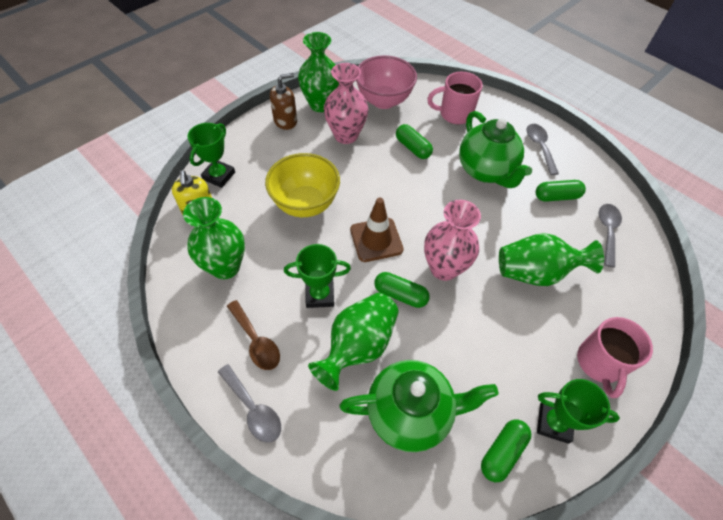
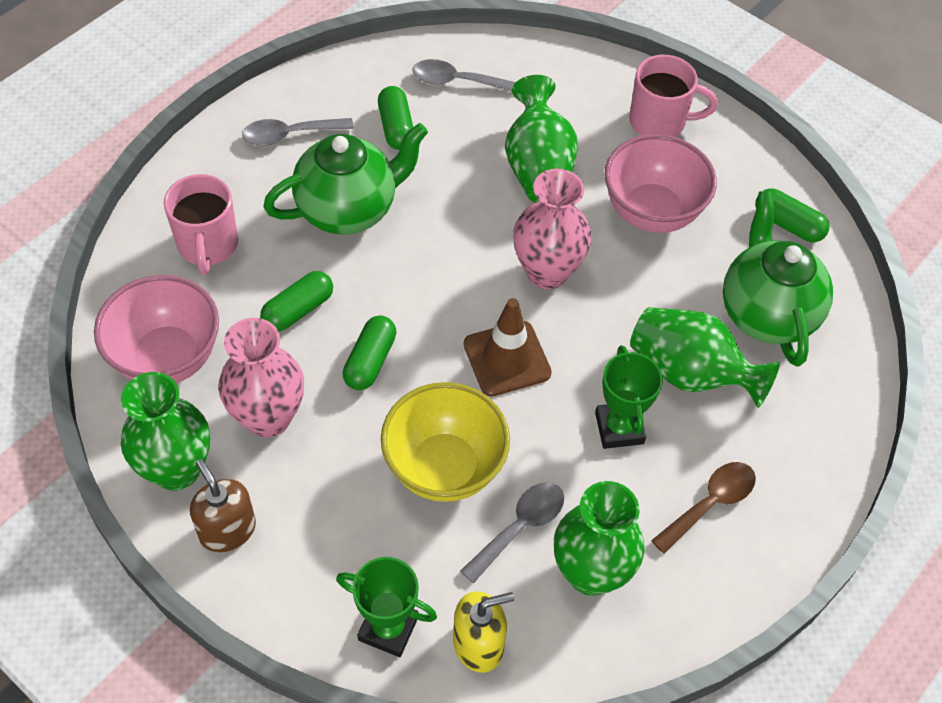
camera: 95 degrees left, 0 degrees up
grey spoon [218,364,281,443] -> grey spoon moved to [460,482,564,584]
green capsule [374,272,430,308] -> green capsule moved to [343,316,396,390]
green trophy [537,379,620,444] -> none
none -> pink bowl [604,134,717,233]

